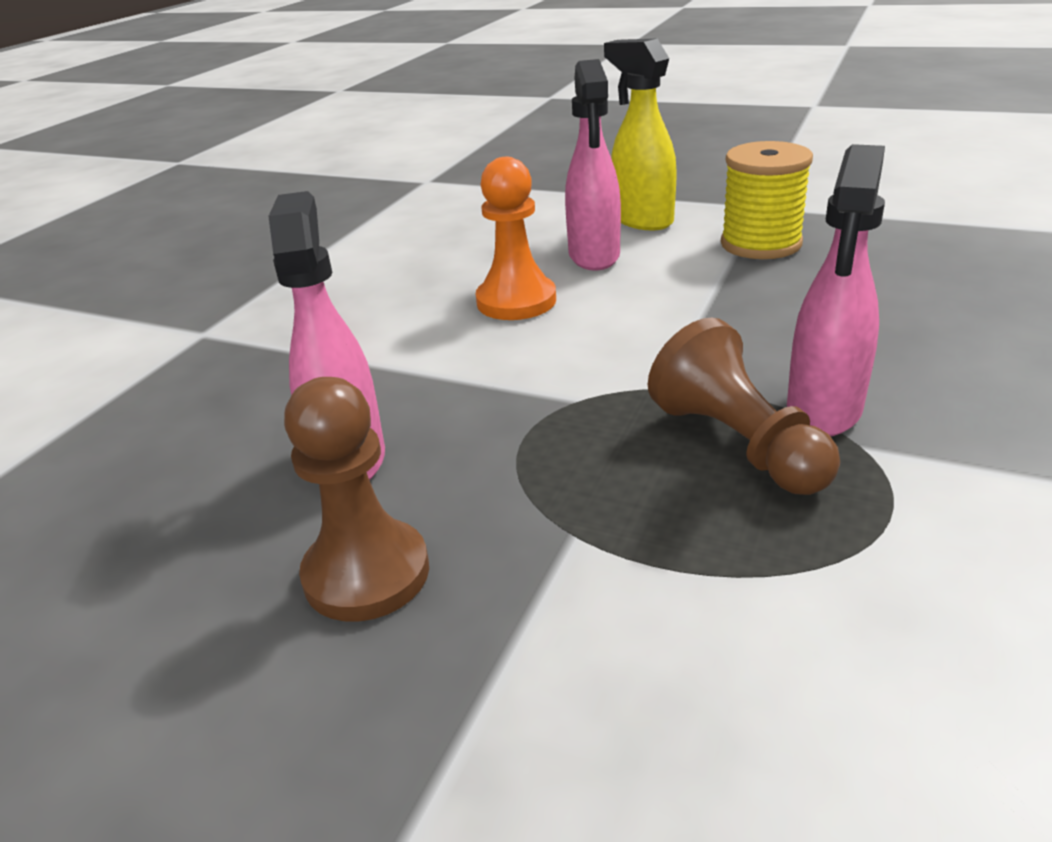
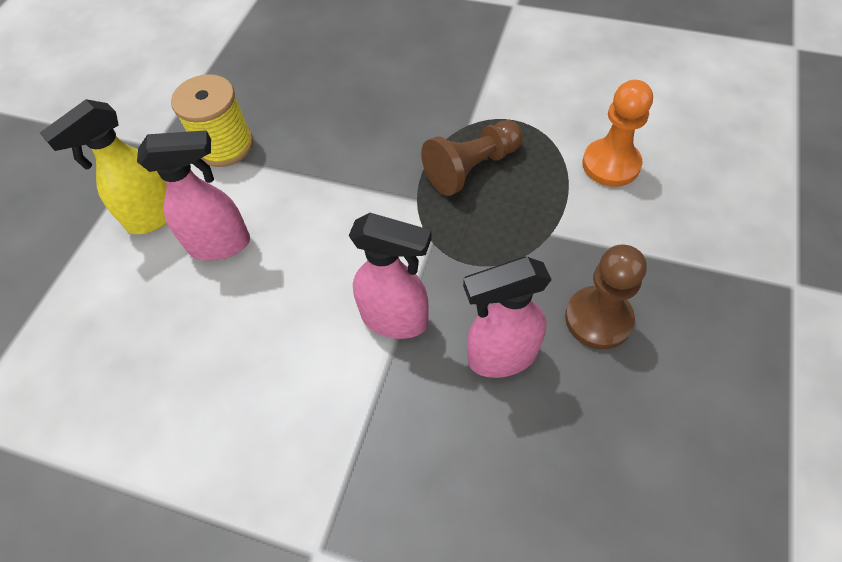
camera: 95 degrees left, 25 degrees up
orange pawn [476,157,556,320] -> orange pawn moved to [582,80,653,187]
pink spray bottle [787,144,885,436] -> pink spray bottle moved to [349,213,432,339]

